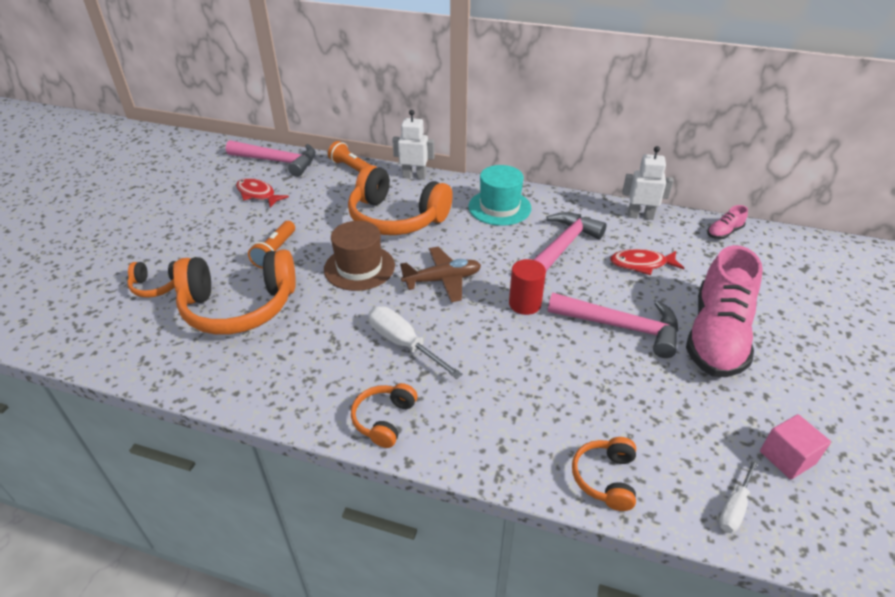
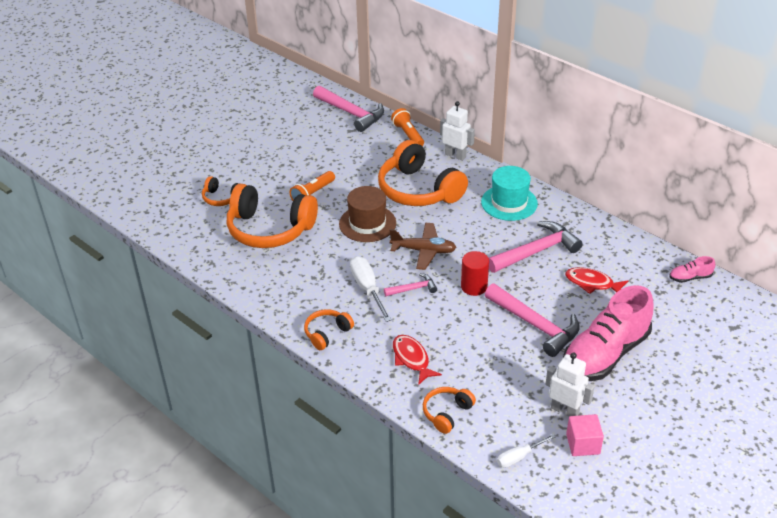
camera: 25 degrees right, 0 degrees up
red fish [236,178,289,208] -> red fish moved to [393,335,442,385]
white robot [622,146,673,220] -> white robot moved to [545,352,595,417]
none -> pink hammer [384,273,437,296]

